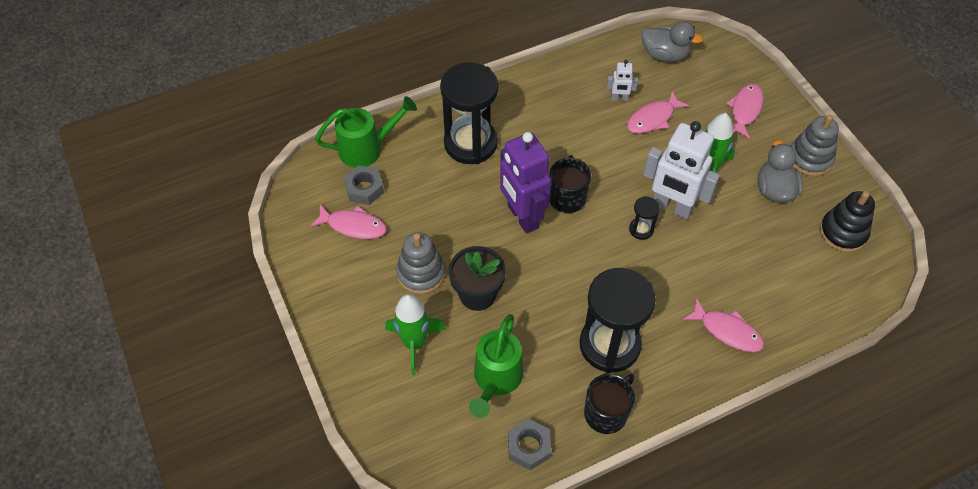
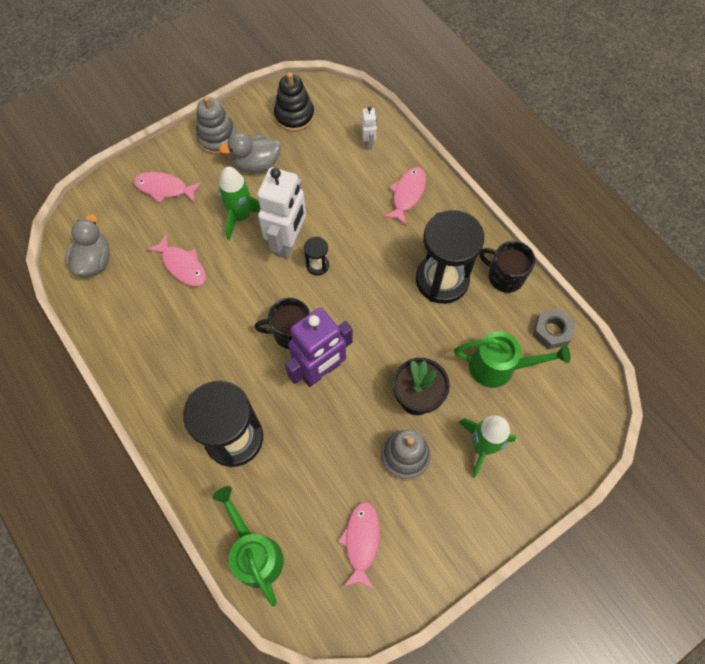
camera: 100 degrees left, 10 degrees up
grey nut [344,165,384,205] -> none
white robot [607,60,638,101] -> white robot moved to [361,107,377,149]

